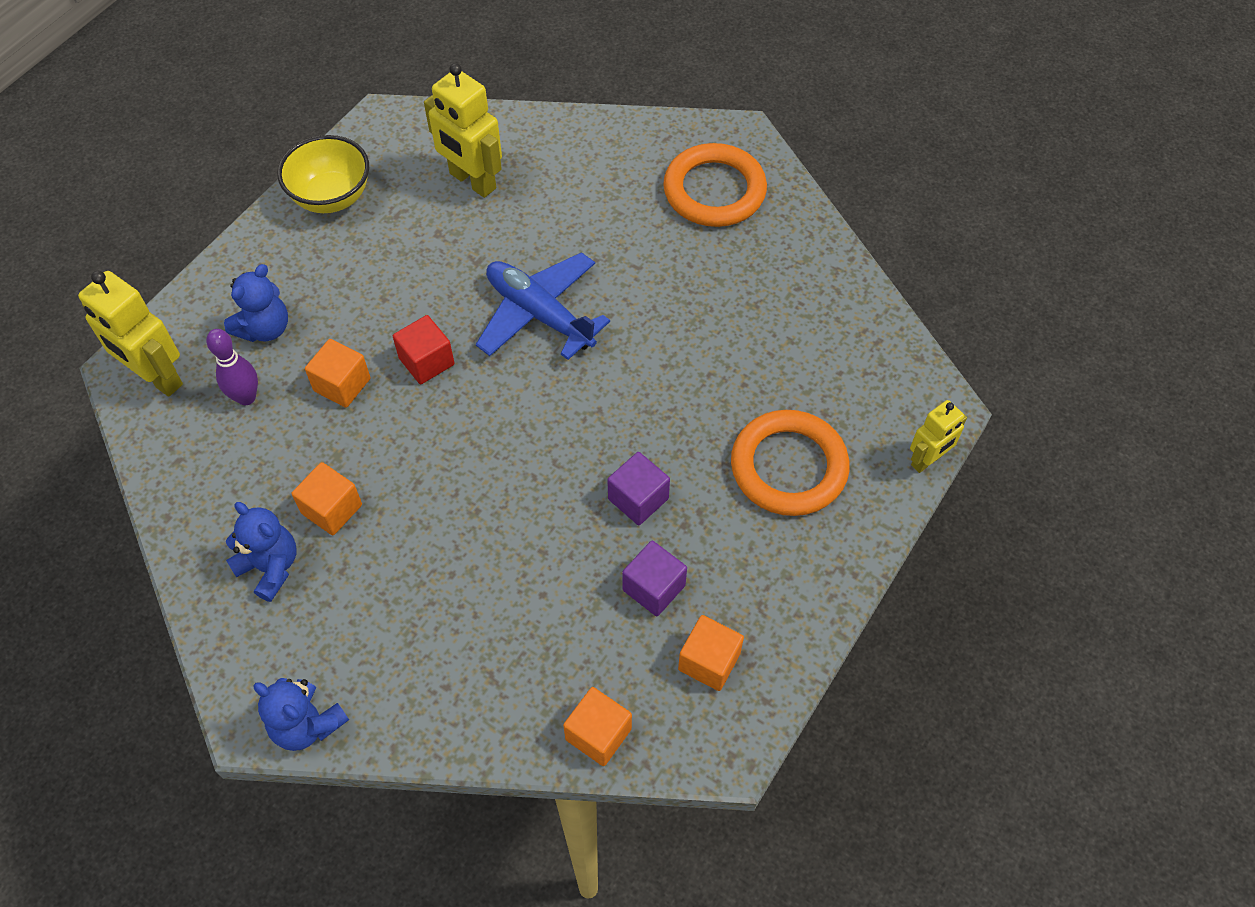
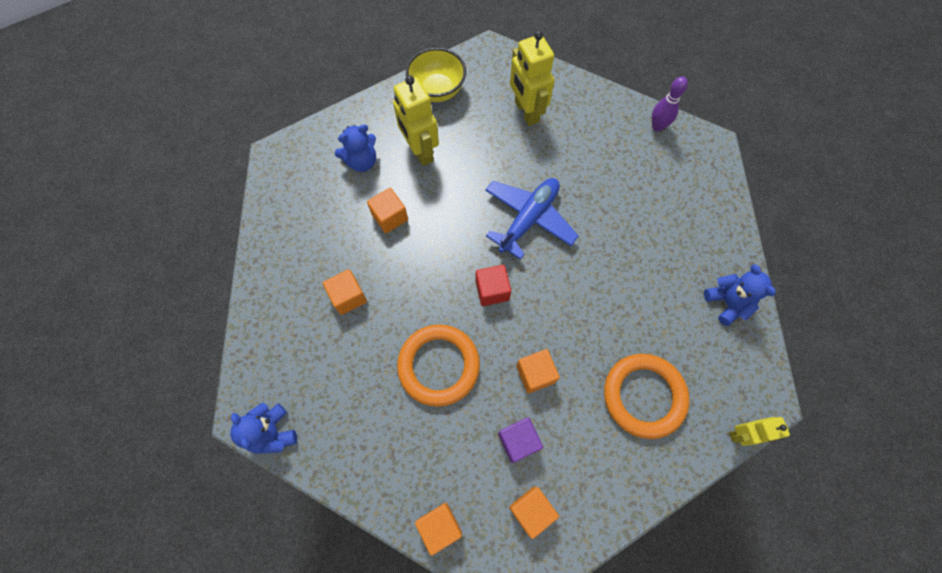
camera: 25 degrees right, 10 degrees up
yellow robot [78,271,183,397] -> yellow robot moved to [393,75,439,166]
purple bowling pin [206,329,258,405] -> purple bowling pin moved to [652,77,688,132]
blue teddy bear [226,502,296,602] -> blue teddy bear moved to [704,264,776,326]
red cube [393,315,454,384] -> red cube moved to [475,265,511,306]
blue plane [476,252,610,360] -> blue plane turned 60 degrees clockwise [485,178,579,260]
purple cube [607,452,670,525] -> orange cube [516,349,560,394]
orange ring [663,143,767,227] -> orange ring moved to [397,324,480,407]

